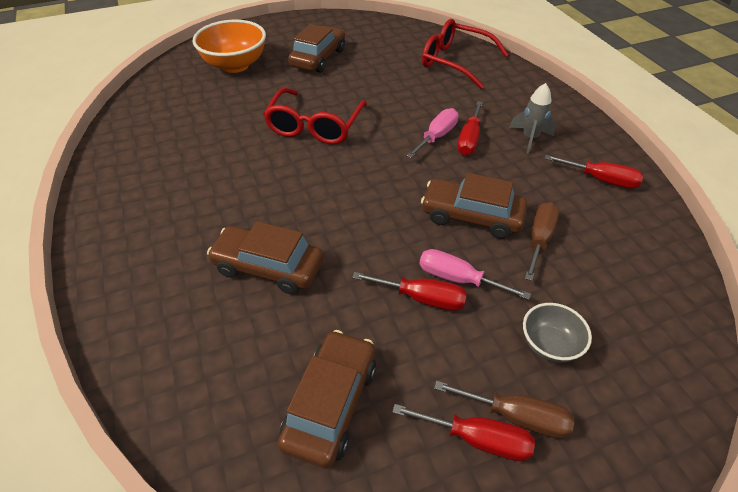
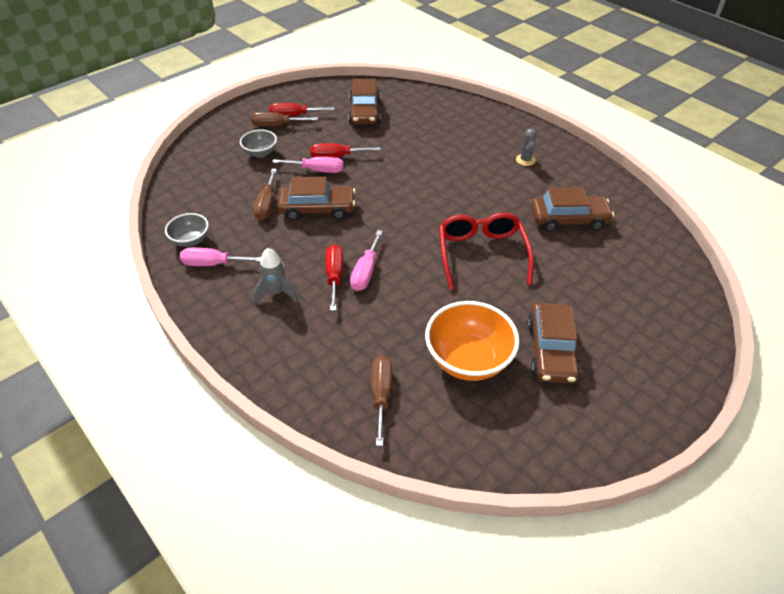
camera: 160 degrees right, 0 degrees up
orange bowl [193,20,266,73] -> orange bowl moved to [425,301,519,381]
brown car [207,221,324,294] -> brown car moved to [531,187,614,232]
red glasses [422,19,509,89] -> brown screwdriver [371,356,392,446]
red screwdriver [544,155,643,189] -> pink screwdriver [180,247,261,266]
none -> grey bowl [165,213,209,247]
none -> grey cactus [516,129,537,166]

